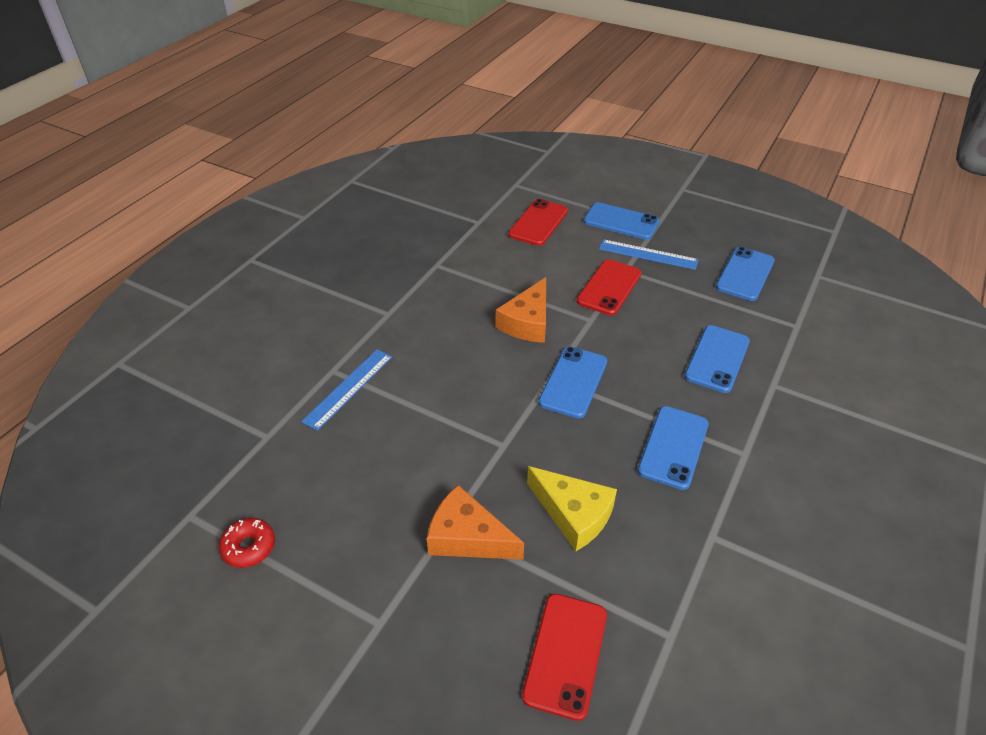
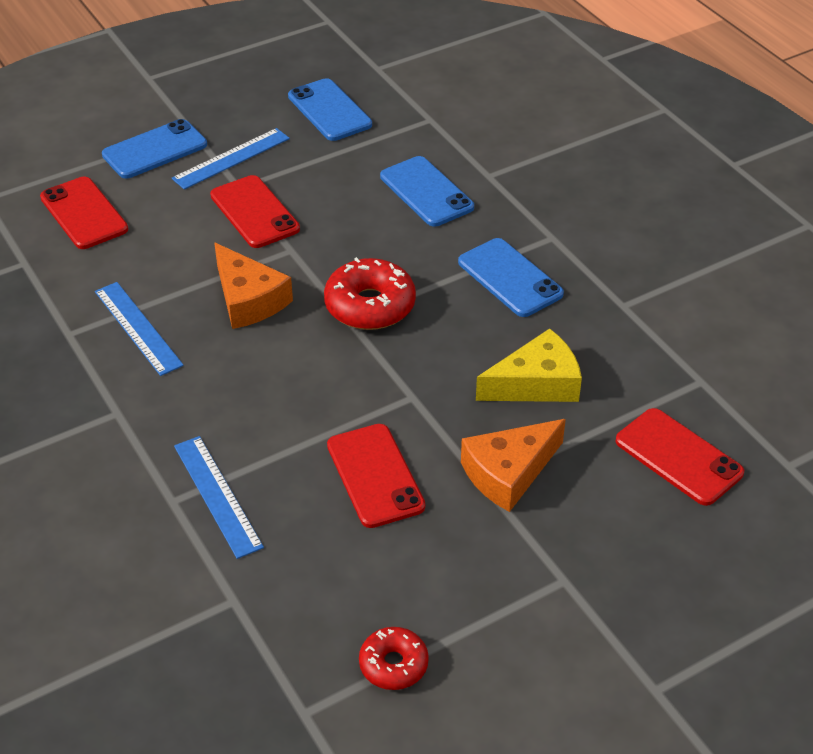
camera: 60 degrees left, 0 degrees up
blue phone [538,347,607,418] -> red donut [324,257,416,330]
none -> blue ruler [95,282,184,376]
none -> red phone [327,424,425,528]

